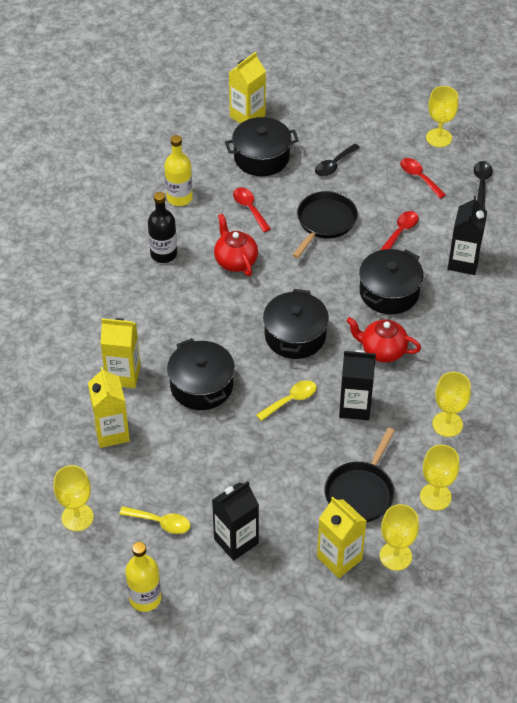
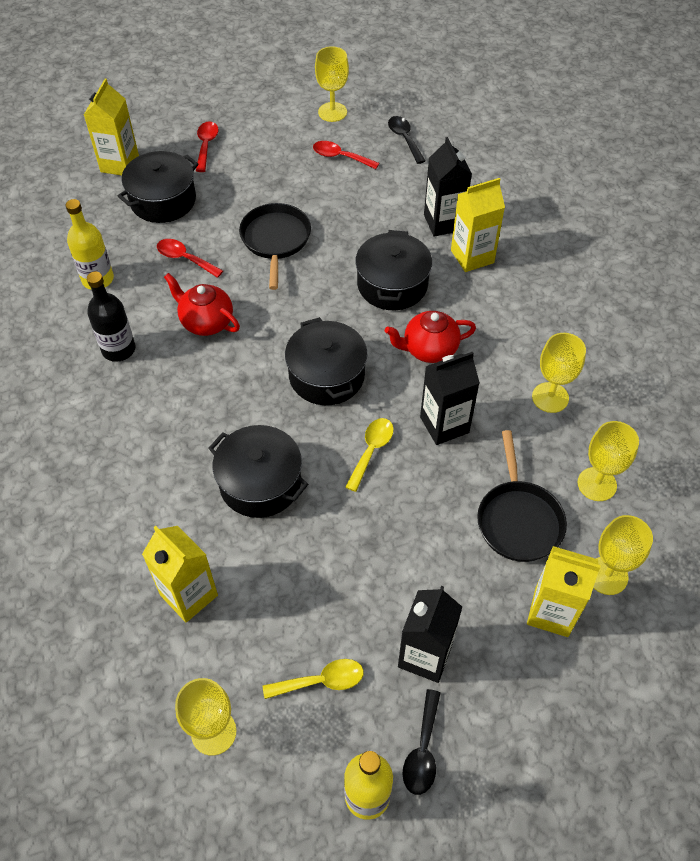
camera: 30 degrees left, 5 degrees up
yellow carton [100,318,141,388] -> yellow carton moved to [451,178,505,272]
black spoon [315,144,360,177] -> black spoon moved to [402,689,440,795]
red spoon [380,211,419,250] -> red spoon moved to [196,121,218,172]

